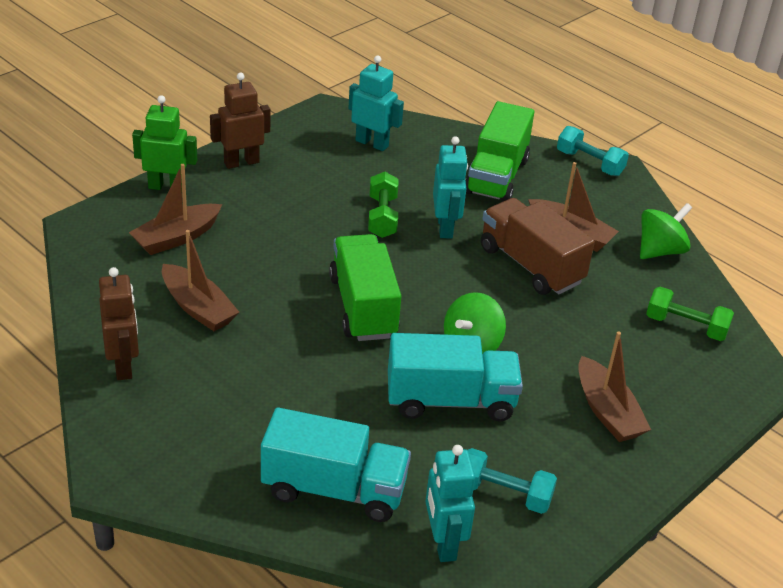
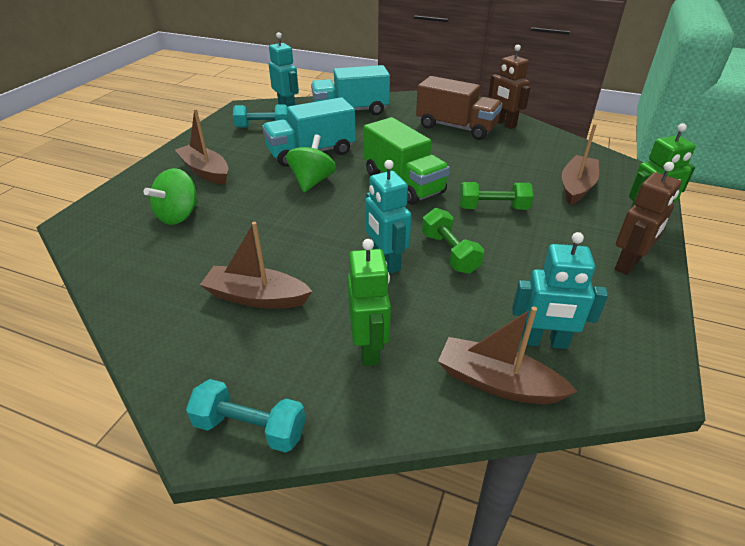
camera: 160 degrees right, 0 degrees up
brown boat [162,230,239,331] -> brown boat moved to [438,307,577,404]
green truck [465,101,534,202] -> green robot [348,239,391,366]
brown truck [481,198,595,295] -> brown truck moved to [416,76,502,140]
green spinning top [640,203,692,259] -> green spinning top moved to [144,168,198,225]
green dumbbell [646,287,734,341] -> green dumbbell moved to [459,182,533,210]

